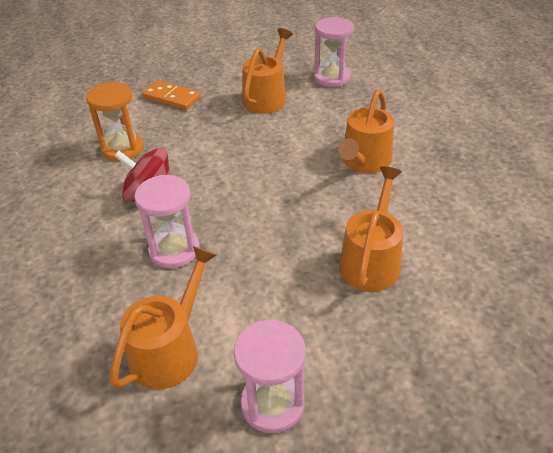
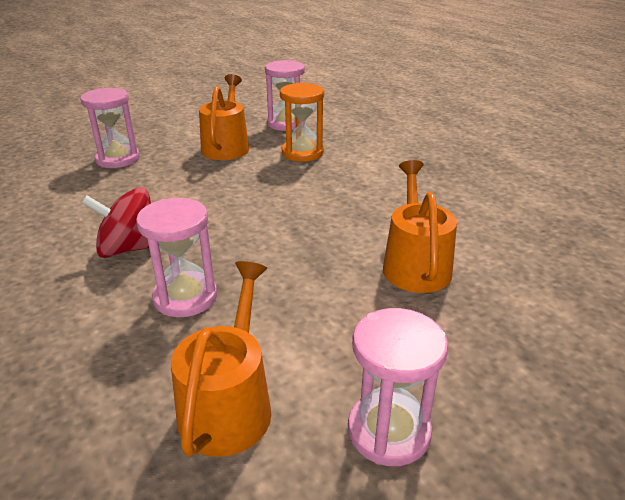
camera: 20 degrees left, 10 degrees down
orange hourglass [86,82,144,161] -> orange hourglass moved to [280,83,324,162]
orange domino [142,80,201,110] -> pink hourglass [80,88,140,168]
orange watering can [338,89,394,173] -> none

